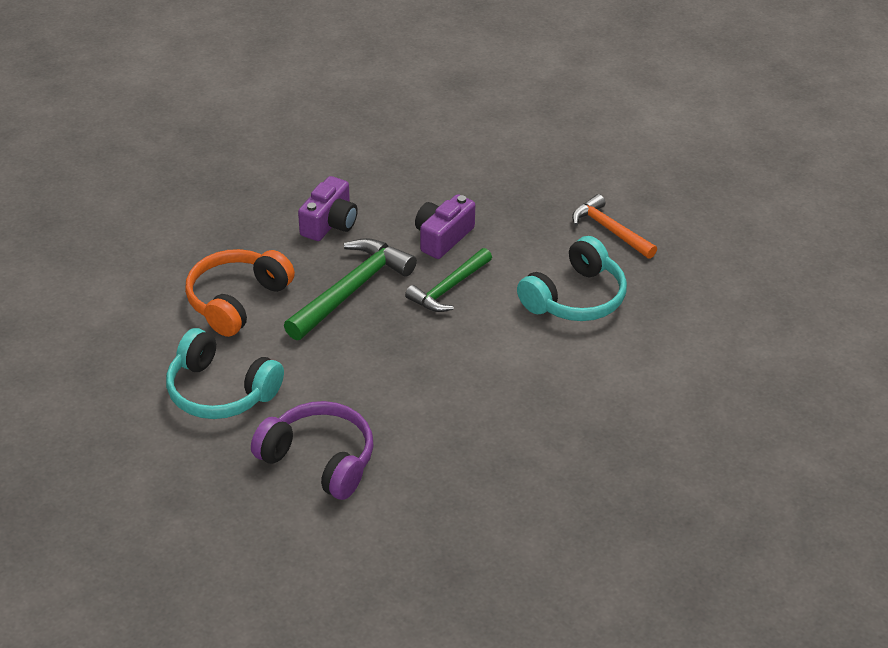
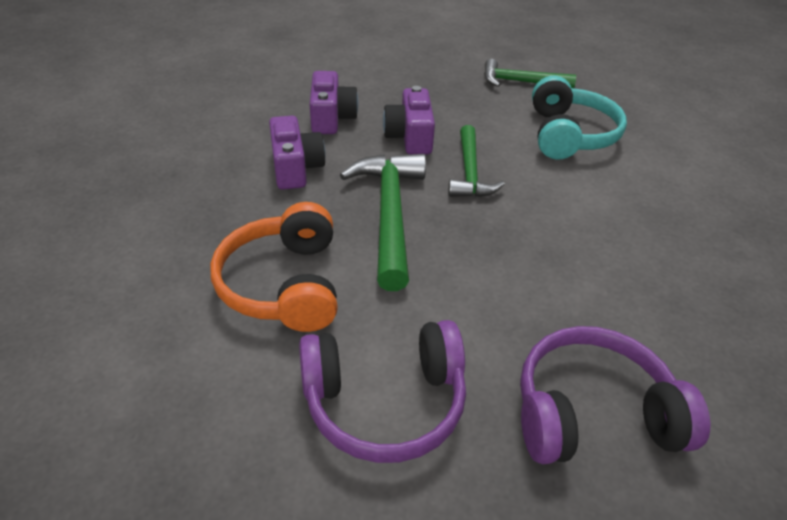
camera: 40 degrees left, 0 degrees up
turquoise headphones [166,328,284,419] -> purple headphones [299,320,466,463]
orange hammer [572,194,657,259] -> green hammer [484,59,576,88]
none -> purple camera [310,71,358,134]

